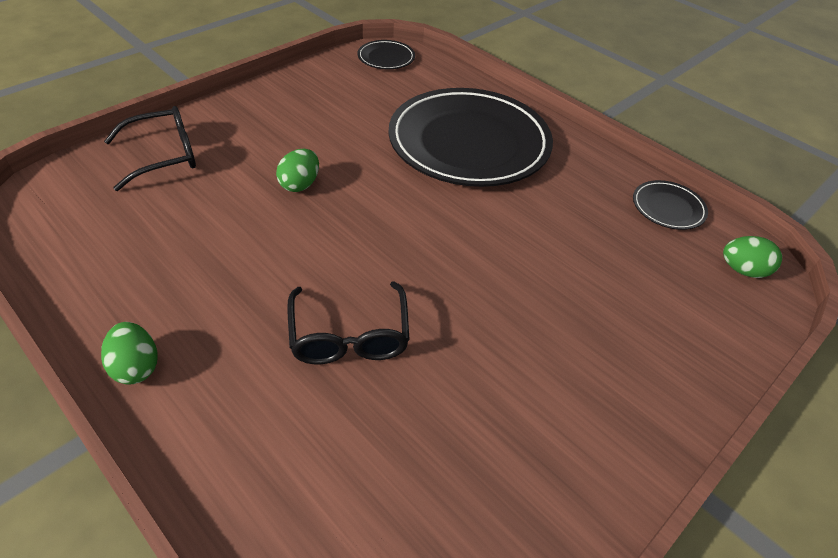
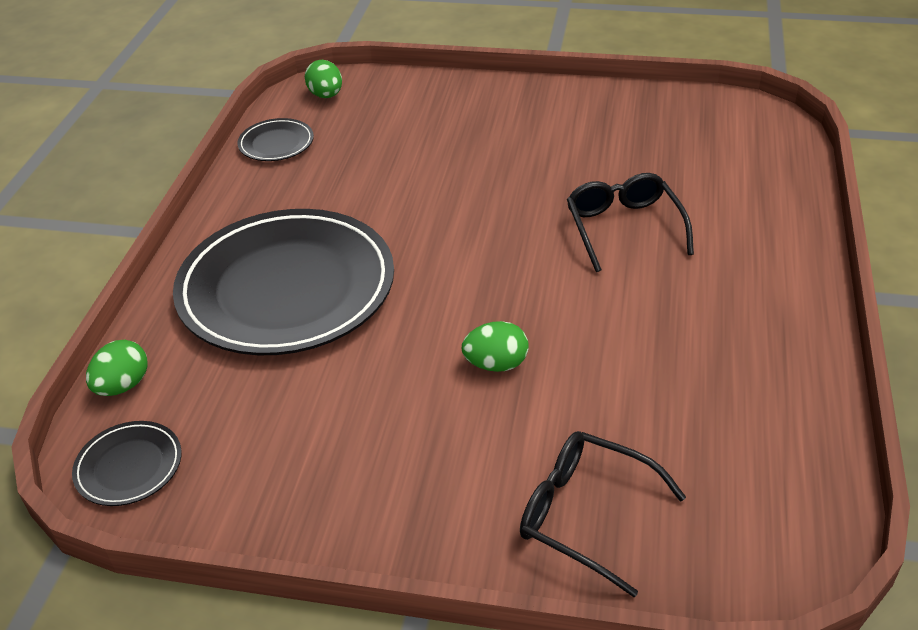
camera: 120 degrees left, 5 degrees down
green egg [101,322,158,385] -> green egg moved to [86,340,148,396]
black glasses [287,281,410,364] -> black glasses turned 60 degrees counterclockwise [567,173,694,272]

